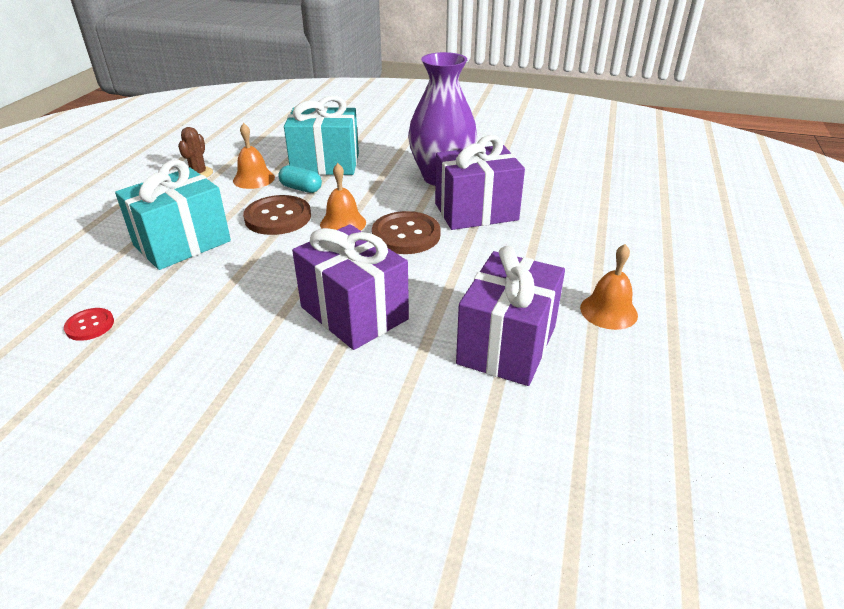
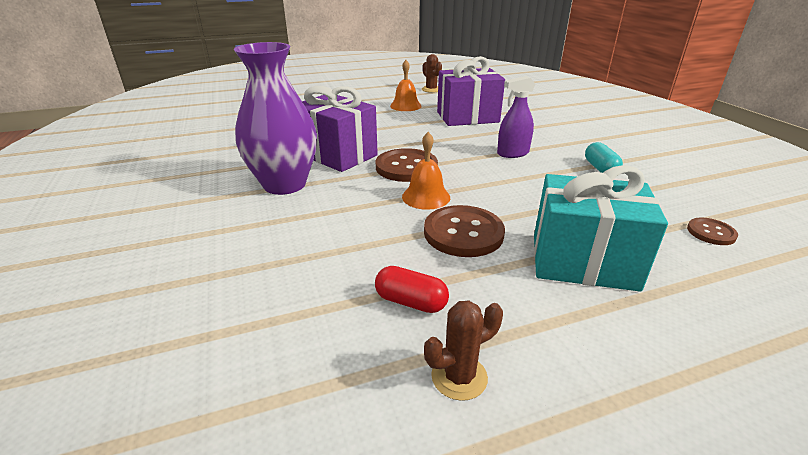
camera: 125 degrees left, 5 degrees down
red button [64,308,114,341] -> brown button [687,218,738,245]
orange bell [233,123,275,189] -> red capsule [375,266,449,313]
turquoise capsule [278,165,322,193] -> turquoise capsule moved to [585,142,623,173]
turquoise gift [284,96,359,175] -> none
purple gift [292,224,409,350] -> purple spray bottle [497,76,535,158]
none -> brown cactus [422,54,442,93]

